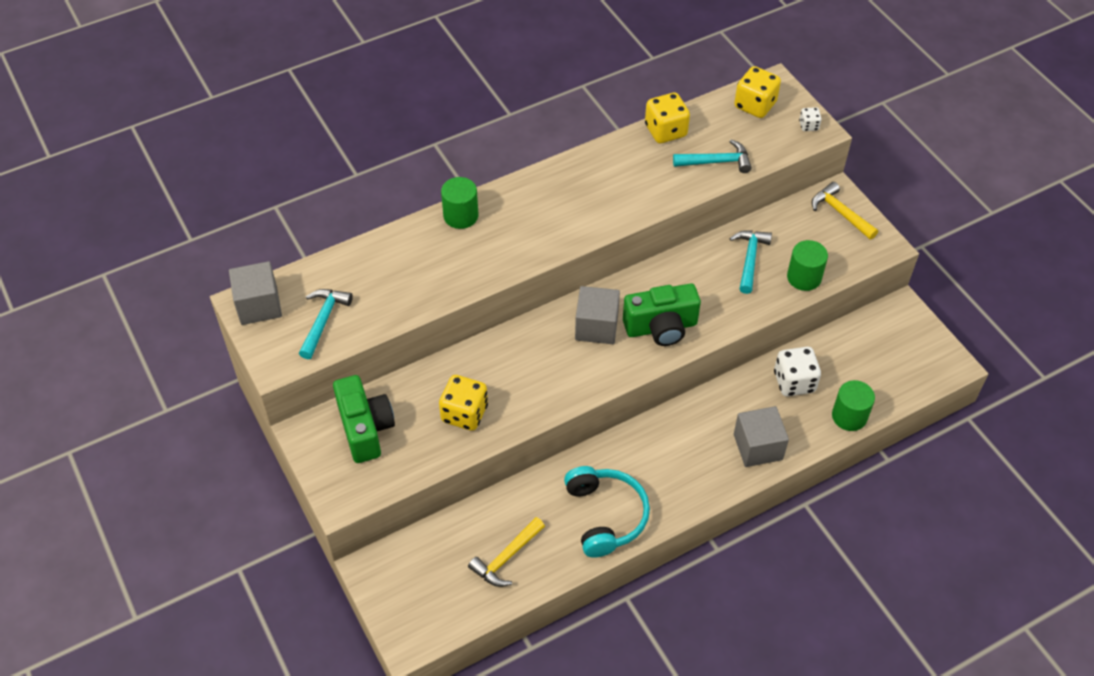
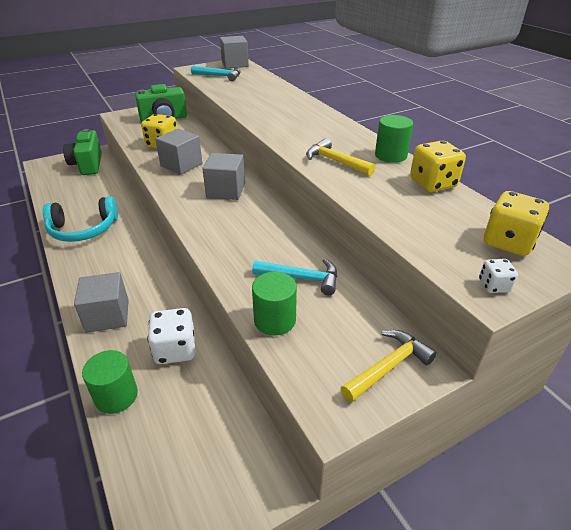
camera: 90 degrees right, 15 degrees down
green cylinder [441,177,478,229] -> green cylinder moved to [375,115,413,163]
yellow hammer [468,517,545,587] -> yellow hammer moved to [306,138,376,176]
green camera [623,283,701,346] -> green camera moved to [63,129,102,175]
turquoise hammer [673,139,752,173] -> none
none -> grey cube [155,128,202,175]

